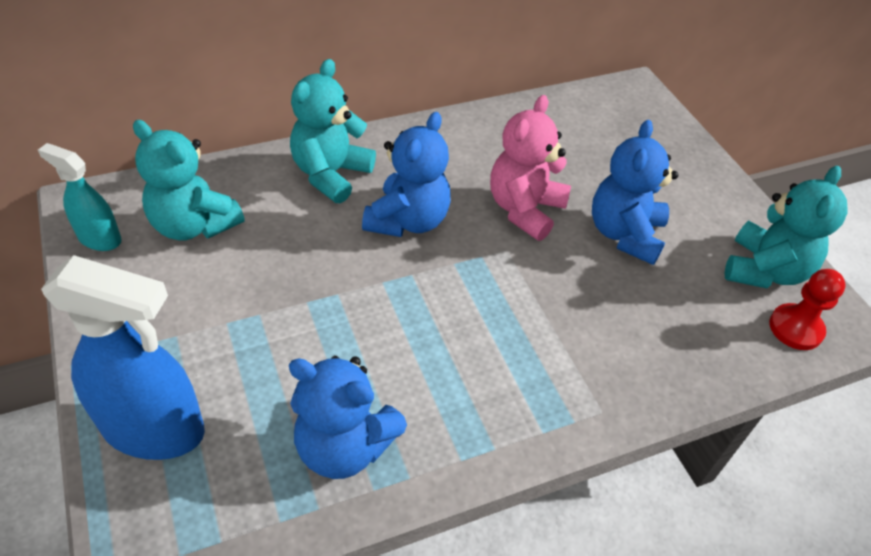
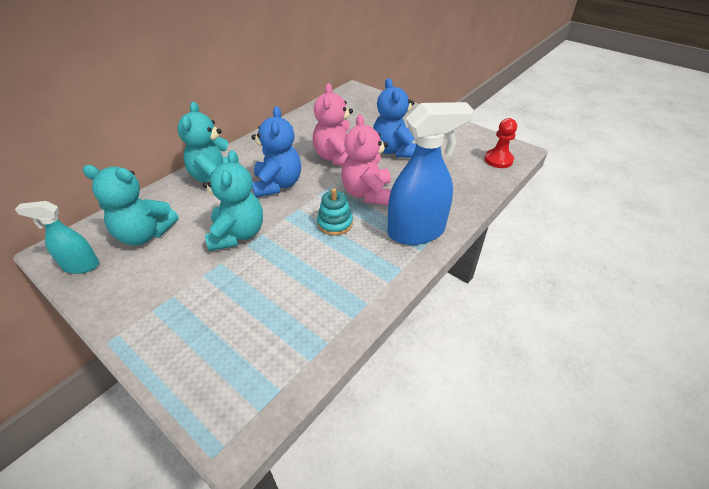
camera: 25 degrees left, 5 degrees down
blue spray bottle [41,255,205,460] -> blue spray bottle moved to [387,102,474,245]
blue teddy bear [289,356,407,479] -> none
turquoise teddy bear [725,166,848,289] -> turquoise teddy bear moved to [203,150,263,251]
none -> turquoise stacking toy [317,188,353,236]
none -> pink teddy bear [341,114,391,205]

